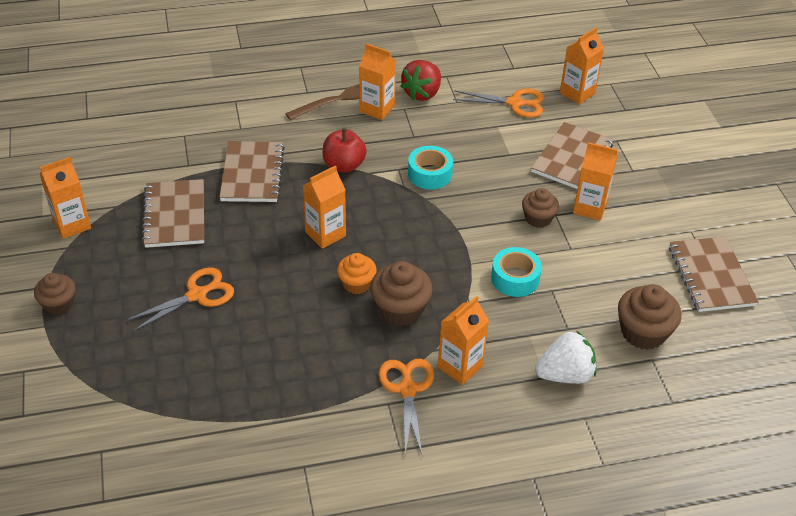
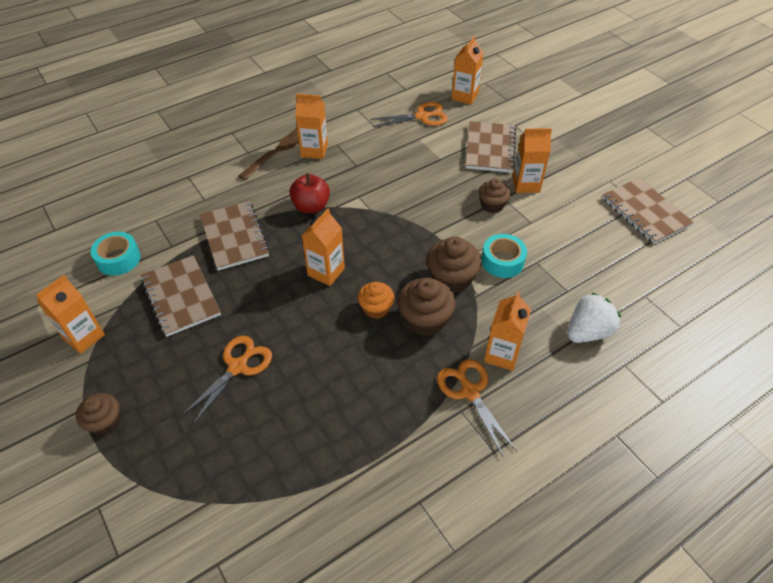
camera: 20 degrees left, 5 degrees up
red strawberry [400,60,441,101] -> none
turquoise tape [408,146,453,190] -> turquoise tape moved to [91,232,141,276]
brown cupcake [618,284,682,350] -> brown cupcake moved to [426,236,482,294]

